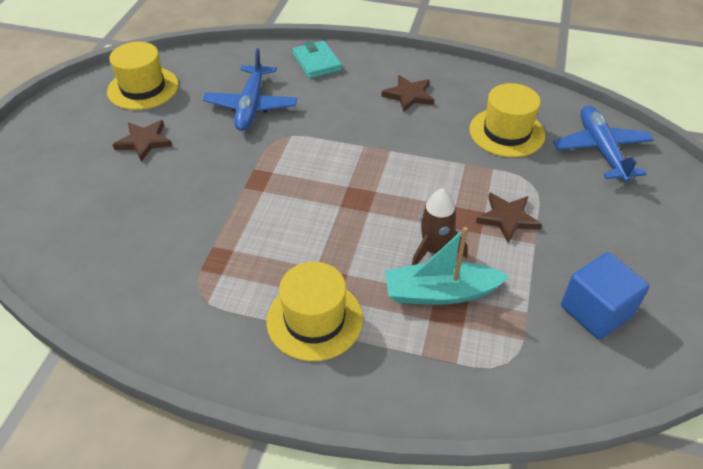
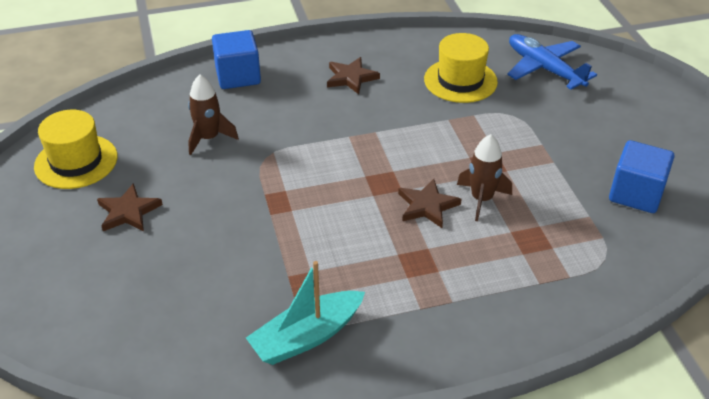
camera: 30 degrees left, 5 degrees down
blue plane [203,48,297,131] -> brown rocket [188,75,239,155]
yellow hat [266,262,363,361] -> none
turquoise wallet [293,41,342,79] -> blue cube [212,30,261,89]
turquoise boat [385,227,509,305] -> turquoise boat moved to [246,261,365,365]
brown star [476,192,542,243] -> brown star moved to [398,179,462,228]

